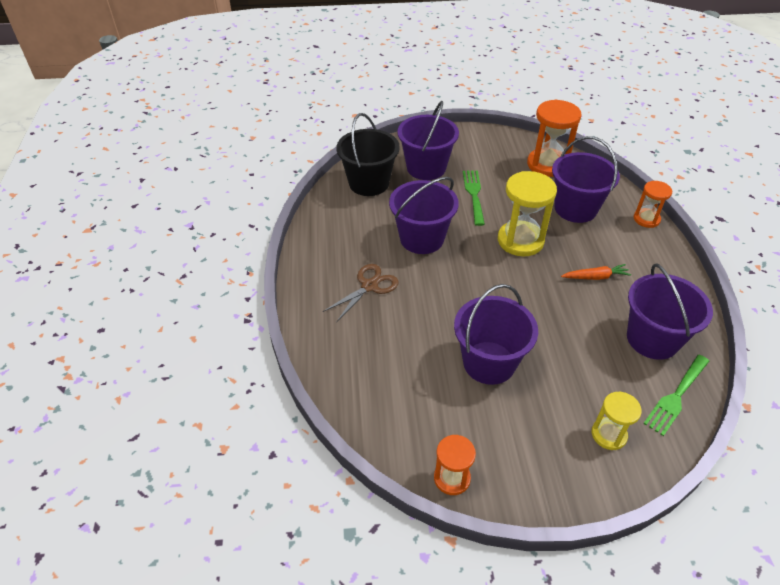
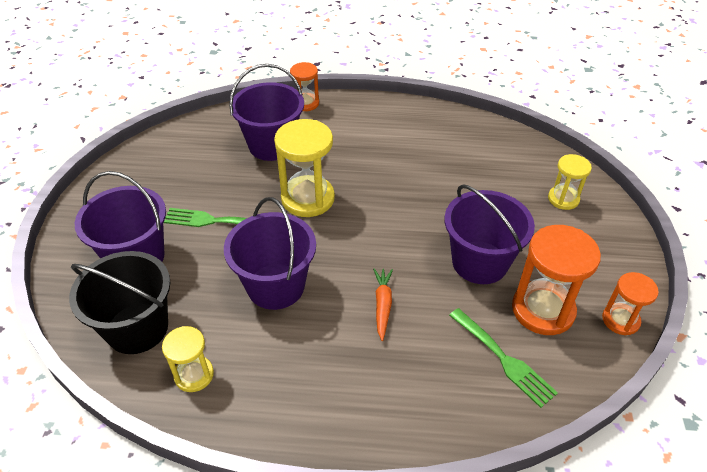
camera: 80 degrees left, 0 degrees up
brown scissors [323,264,399,323] -> none
orange hourglass [527,99,582,177] -> orange hourglass moved to [512,225,601,335]
orange carrot [561,264,631,280] -> orange carrot moved to [373,268,393,341]
purple bucket [627,263,713,360] -> none
green fork [643,355,709,436] -> green fork moved to [449,308,558,408]
none -> yellow hourglass [162,326,214,392]

